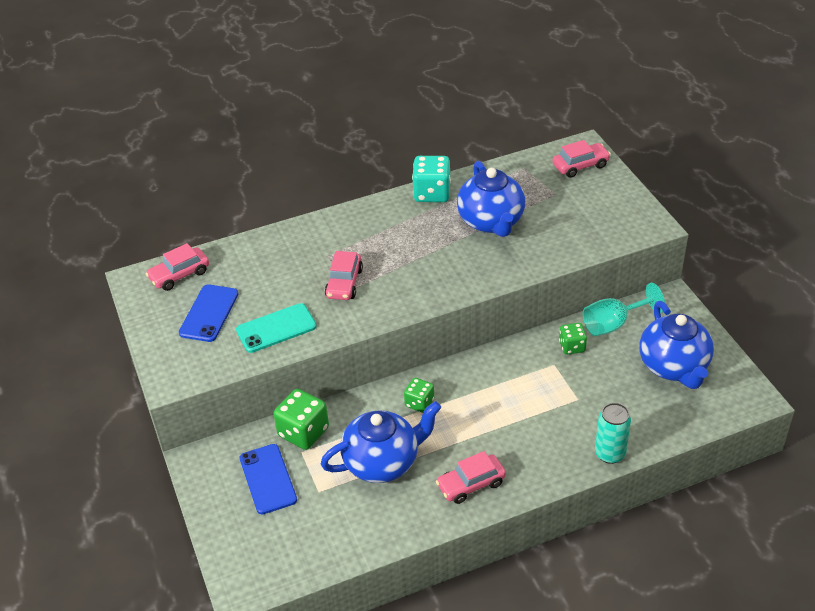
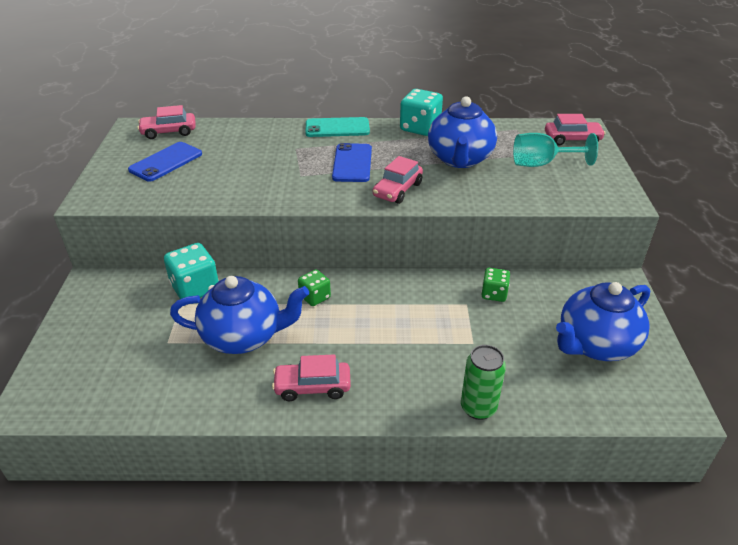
camera: 20 degrees right, 5 degrees down
turquoise phone [236,303,316,353] -> turquoise phone moved to [305,117,370,137]
blue phone [240,444,297,514] -> blue phone moved to [332,143,372,182]
green dice [274,389,329,450] -> turquoise dice [164,243,219,299]
pink car [325,251,363,300] -> pink car moved to [373,156,423,204]
turquoise goblet [583,283,665,336] -> turquoise goblet moved to [513,133,598,167]
turquoise can [595,403,631,464] -> green can [461,345,506,420]
blue teapot [639,301,714,389] -> blue teapot turned 45 degrees clockwise [556,282,650,361]

